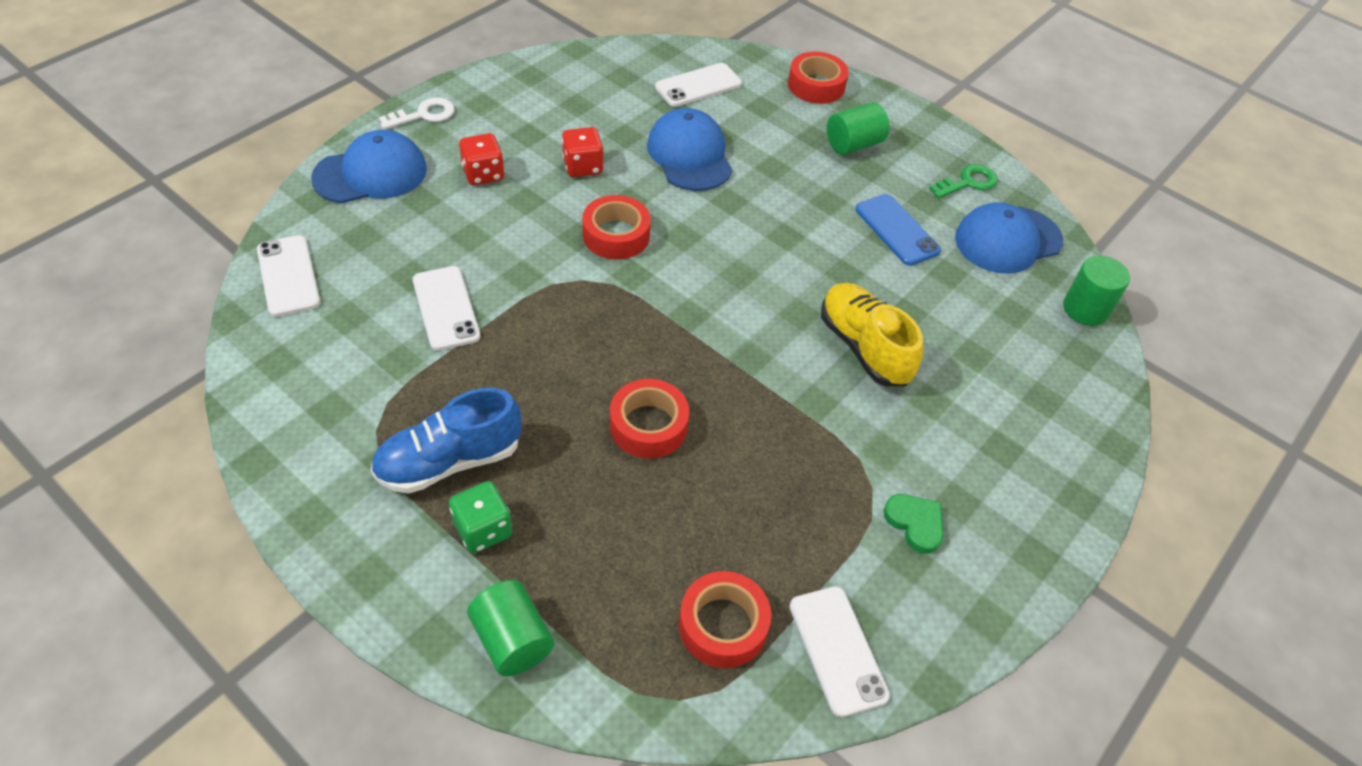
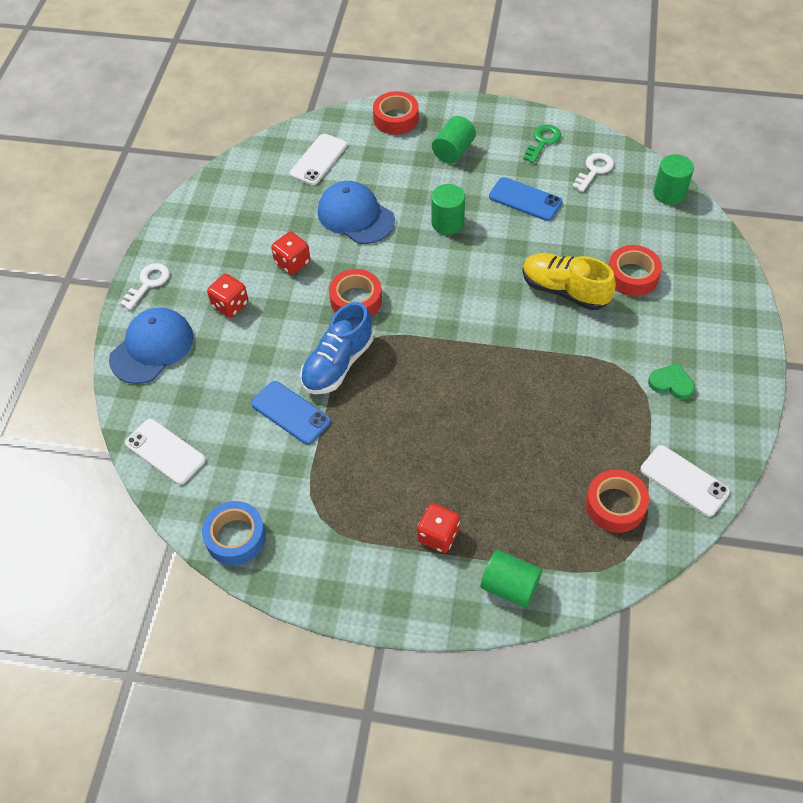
camera: 25 degrees left, 5 degrees up
blue shoe [371,388,522,494] -> blue shoe moved to [300,302,373,394]
white phone [413,266,480,351] -> blue phone [251,381,331,445]
green dice [449,481,513,553] -> red dice [417,503,460,553]
red tape [610,379,689,459] -> red tape moved to [608,245,662,296]
blue cap [955,202,1063,274] -> white key [572,153,614,192]
none -> blue tape [202,501,266,565]
none -> green cylinder [431,184,465,235]

